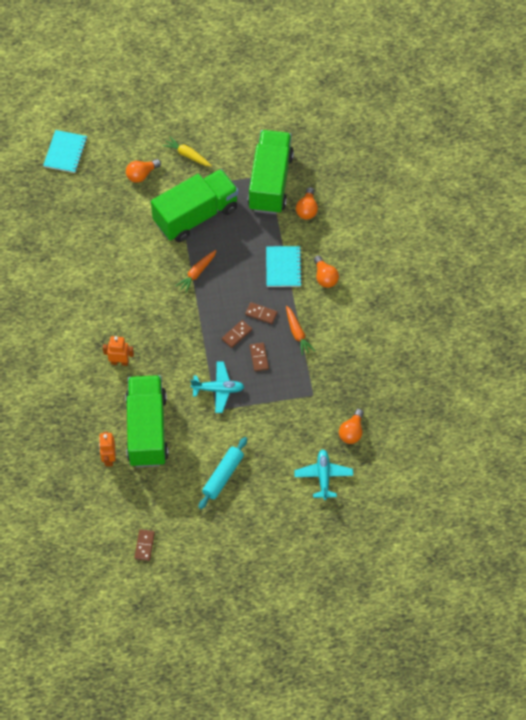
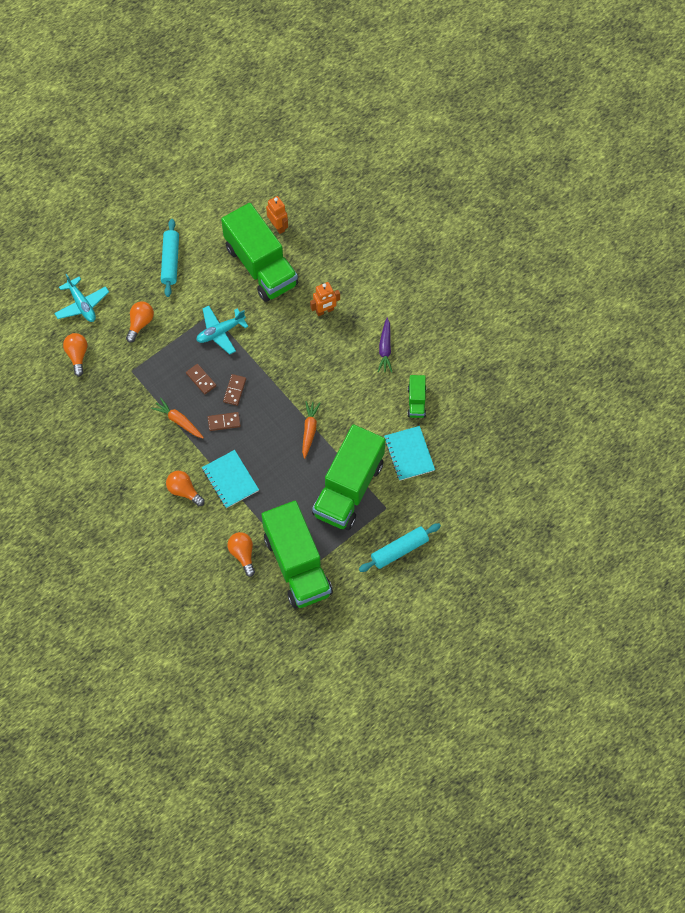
camera: 150 degrees right, 5 degrees up
turquoise notebook [43,130,87,173] -> turquoise notebook moved to [384,426,435,481]
orange light bulb [126,159,161,183] -> orange light bulb moved to [126,302,154,342]
brown domino [134,529,155,561] -> none
yellow carrot [162,136,212,167] -> turquoise rolling pin [359,523,441,572]
none -> purple carrot [378,318,392,373]
none -> green truck [407,375,426,418]

